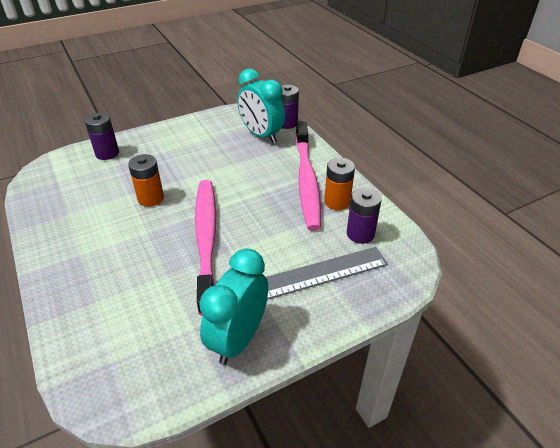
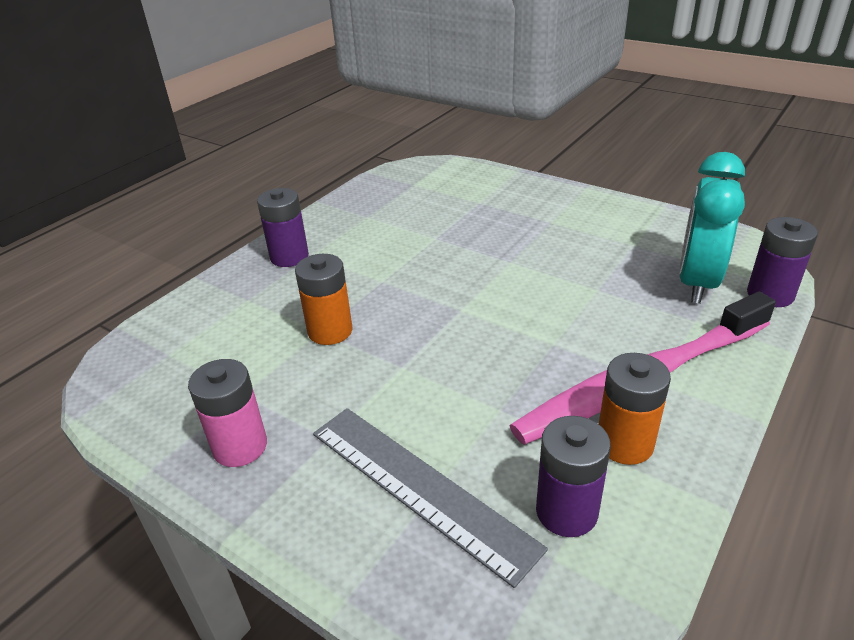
camera: 65 degrees right, 5 degrees down
purple battery [85,112,119,160] -> purple battery moved to [257,188,309,267]
orange battery [128,154,164,207] -> orange battery moved to [295,254,353,345]
pink toothbrush [195,180,216,316] -> none
turquoise clock [199,248,268,365] -> pink battery [188,359,267,467]

